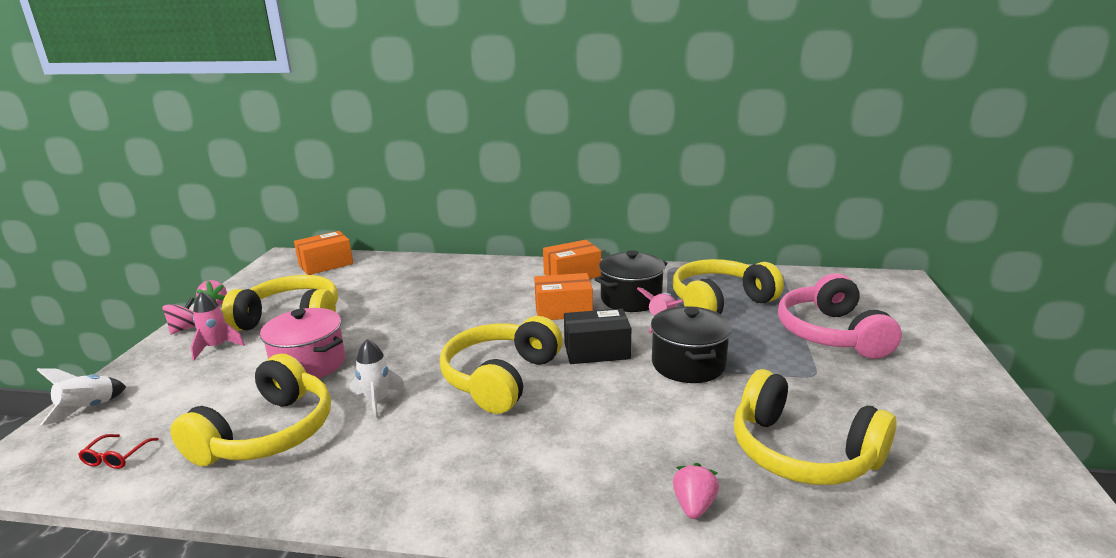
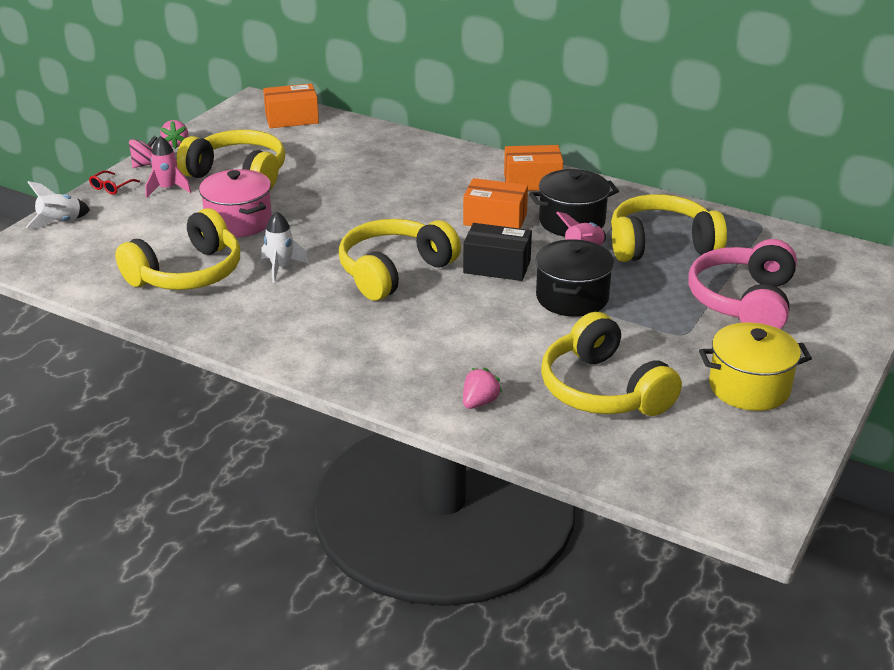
camera: 20 degrees right, 10 degrees up
red glasses [78,434,159,469] -> red glasses moved to [89,170,140,195]
none -> yellow pot [699,323,812,411]

